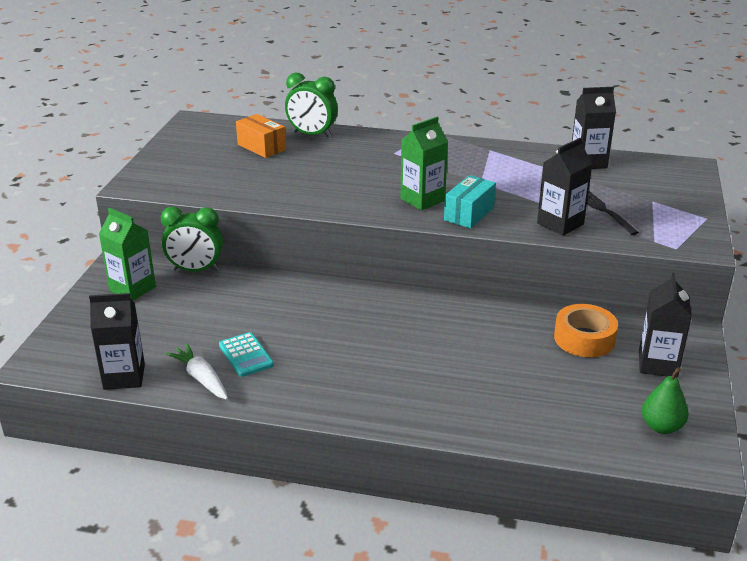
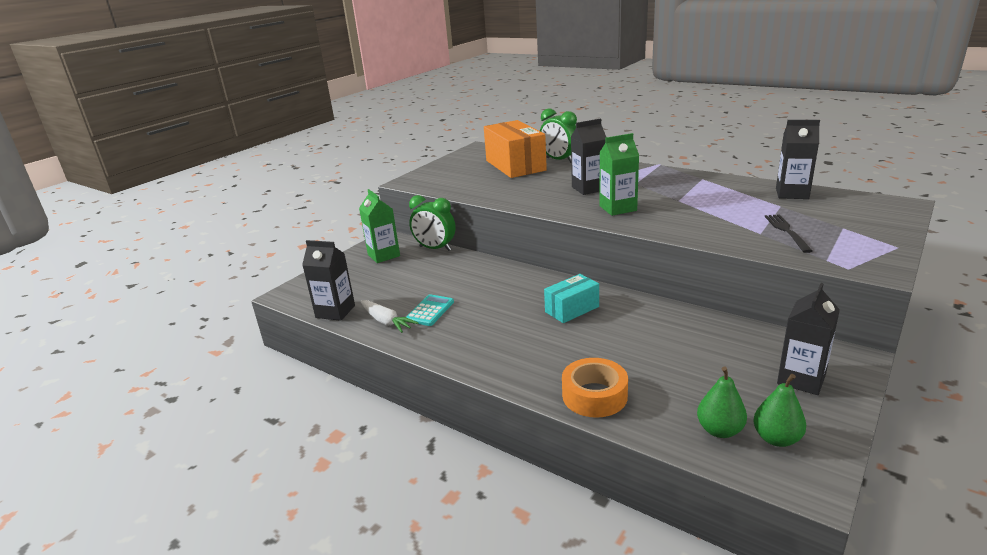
camera: 25 degrees right, 5 degrees down
white carrot [165,343,228,400] -> white carrot turned 150 degrees clockwise [360,300,418,333]
turquoise calculator [219,332,274,377] -> turquoise calculator turned 150 degrees counterclockwise [406,294,454,326]
orange box [236,114,286,158] -> orange box [484,120,547,178], size x1.81
turquoise box [444,175,496,228] -> turquoise box moved to [544,274,599,323]
black carton [537,137,593,236] -> black carton moved to [571,119,606,195]
orange tape [554,304,618,357] -> orange tape moved to [562,358,628,418]
none -> green pear [697,366,747,438]

